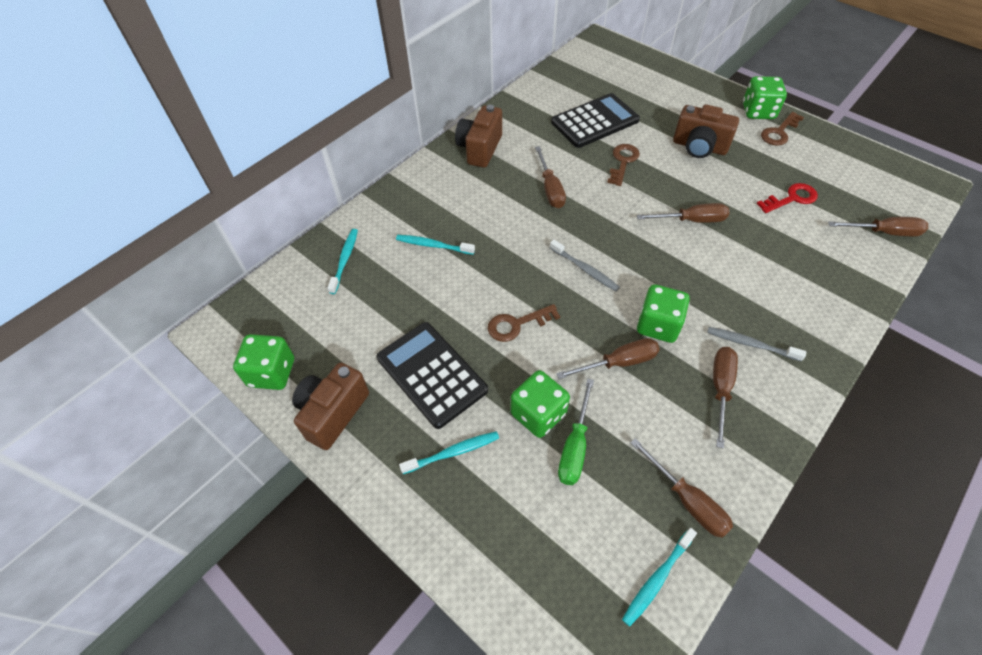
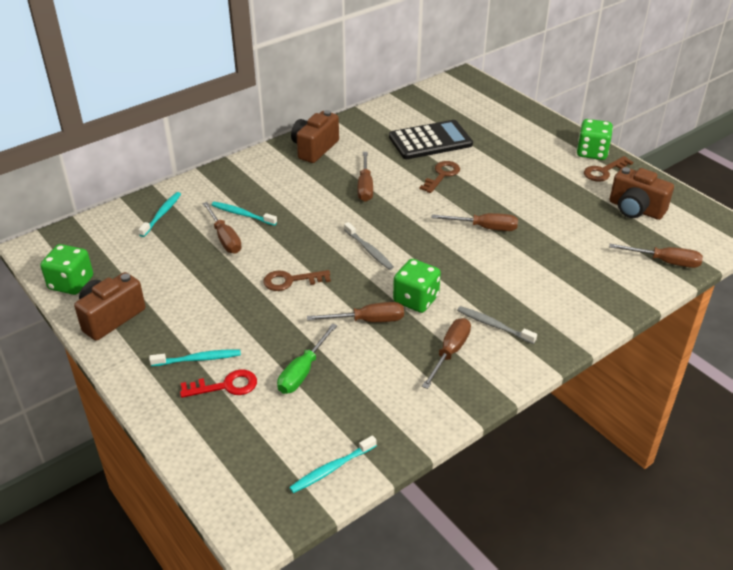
camera: 10 degrees right, 15 degrees down
black calculator [377,322,488,429] -> none
green dice [510,370,570,438] -> none
brown screwdriver [630,438,733,538] -> brown screwdriver moved to [202,202,242,254]
brown camera [673,104,739,158] -> brown camera moved to [609,167,674,220]
red key [757,183,818,213] -> red key moved to [180,369,257,398]

